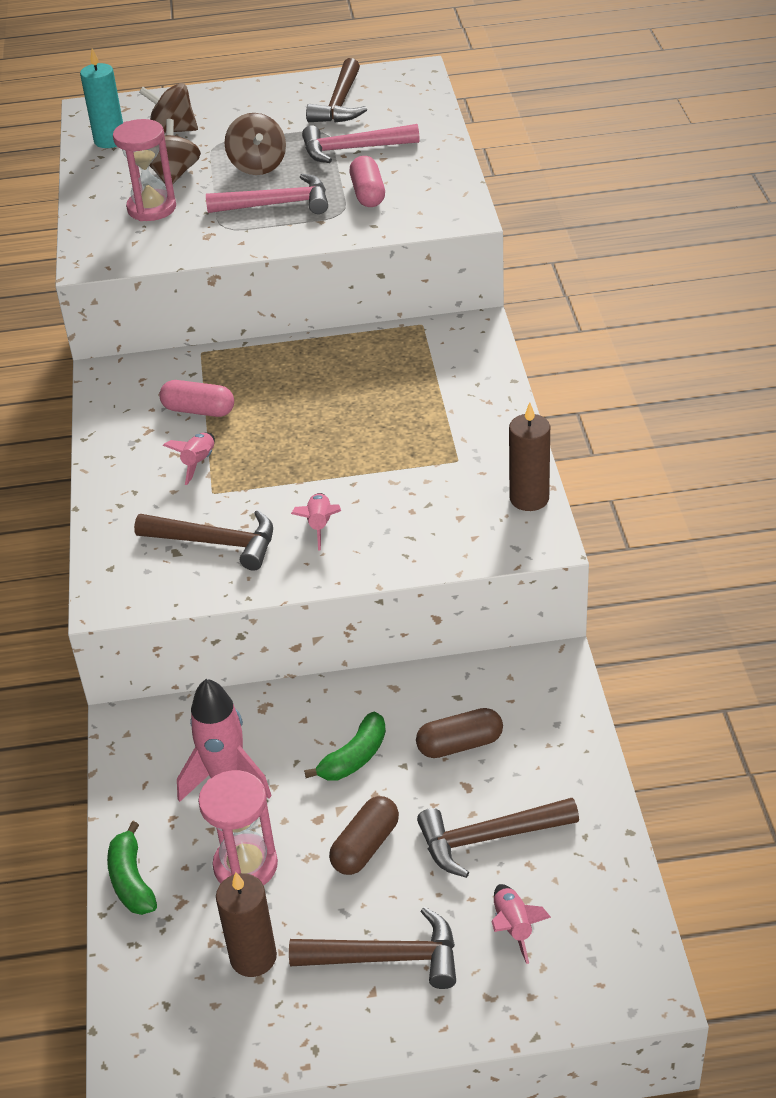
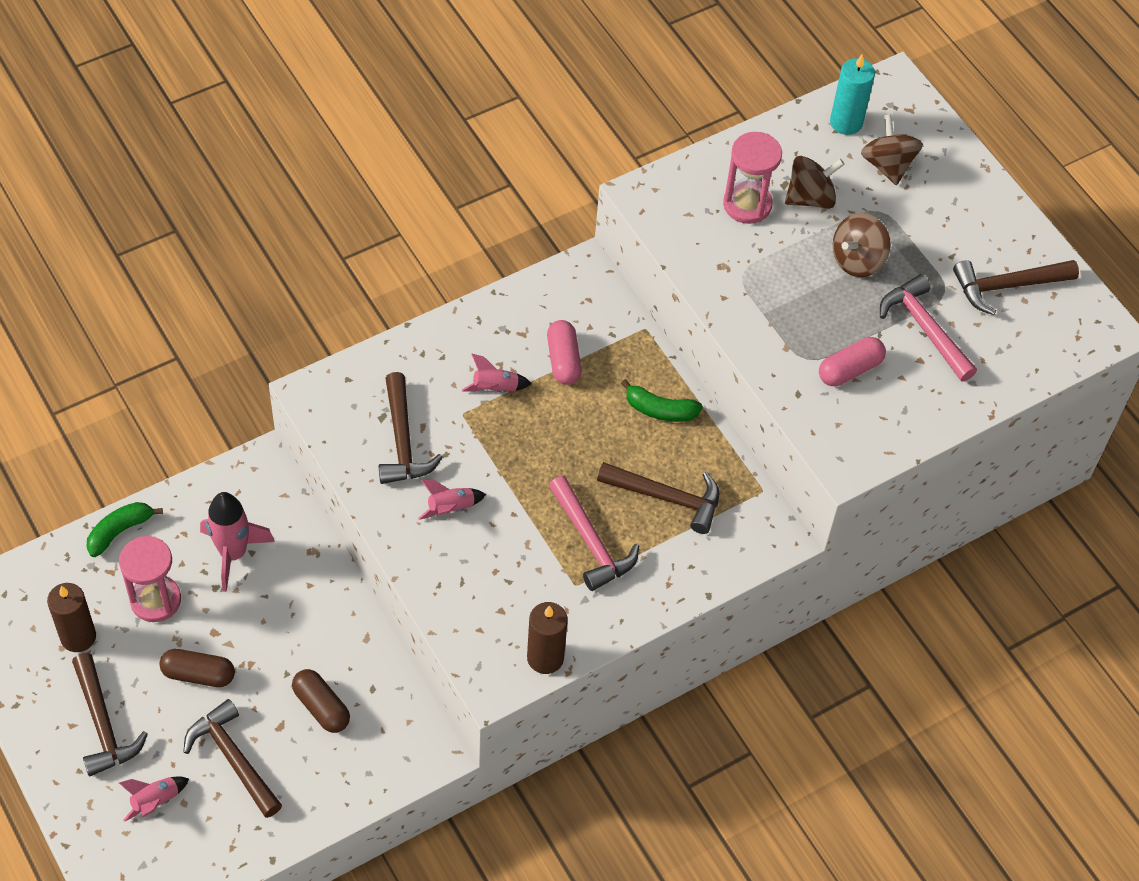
camera: 60 degrees right, 15 degrees up
pink hammer [206,174,328,214] -> pink hammer moved to [549,476,639,591]
green banana [304,712,386,780] -> green banana moved to [621,379,703,422]
none -> brown hammer [597,462,719,534]

